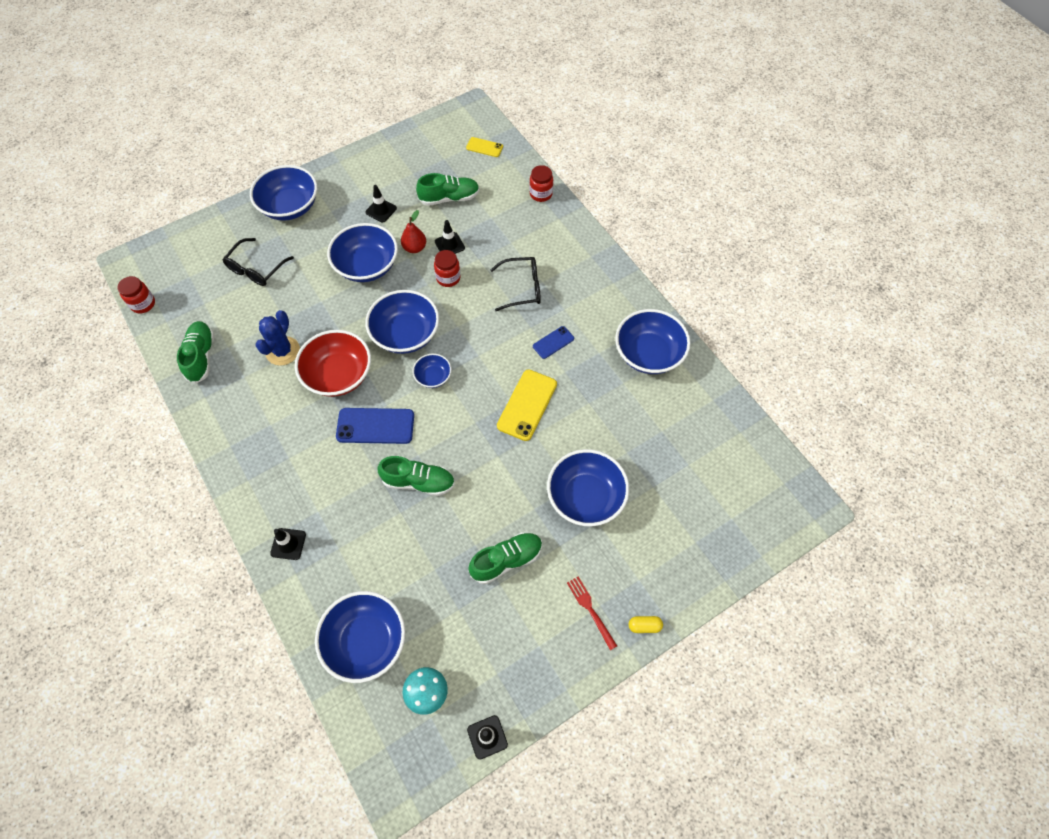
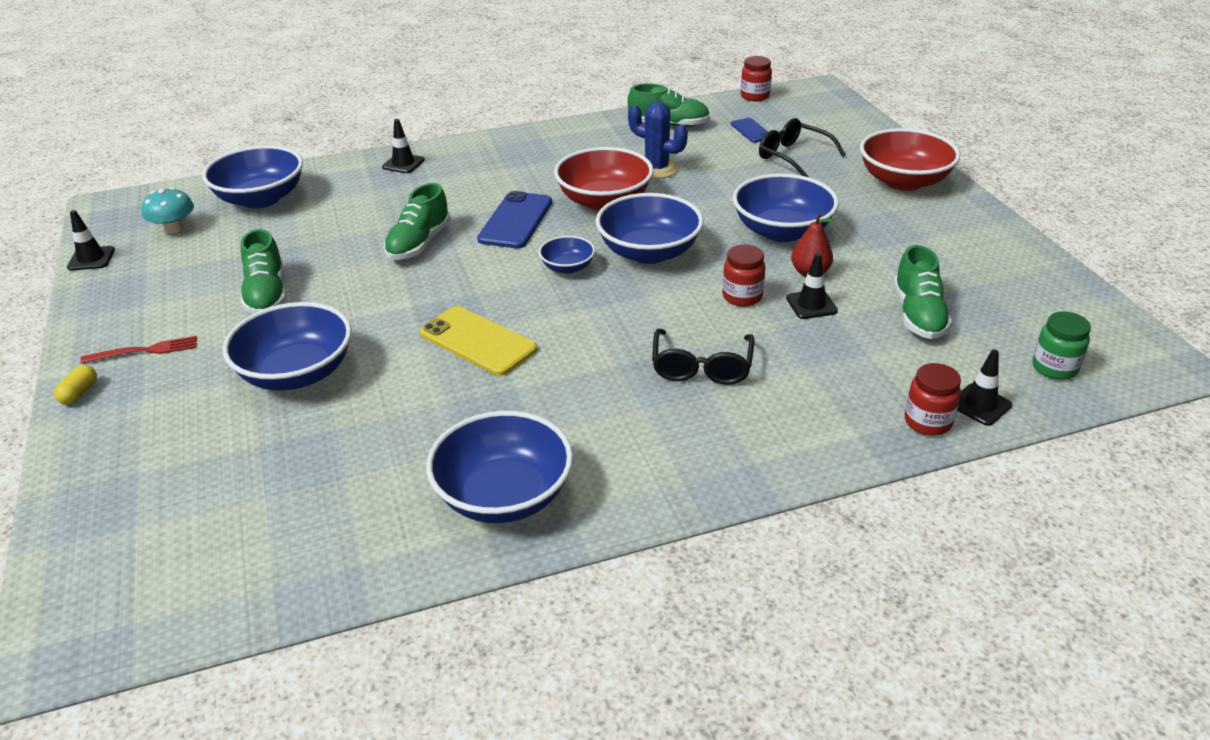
camera: 105 degrees right, 25 degrees down
blue bowl [250,165,317,221] -> red bowl [860,128,960,191]
black traffic cone [366,185,397,223] -> black traffic cone moved to [957,349,1012,426]
yellow phone [466,137,503,157] -> green jar [1033,311,1091,380]
blue phone [533,326,574,359] -> blue phone moved to [731,118,768,143]

